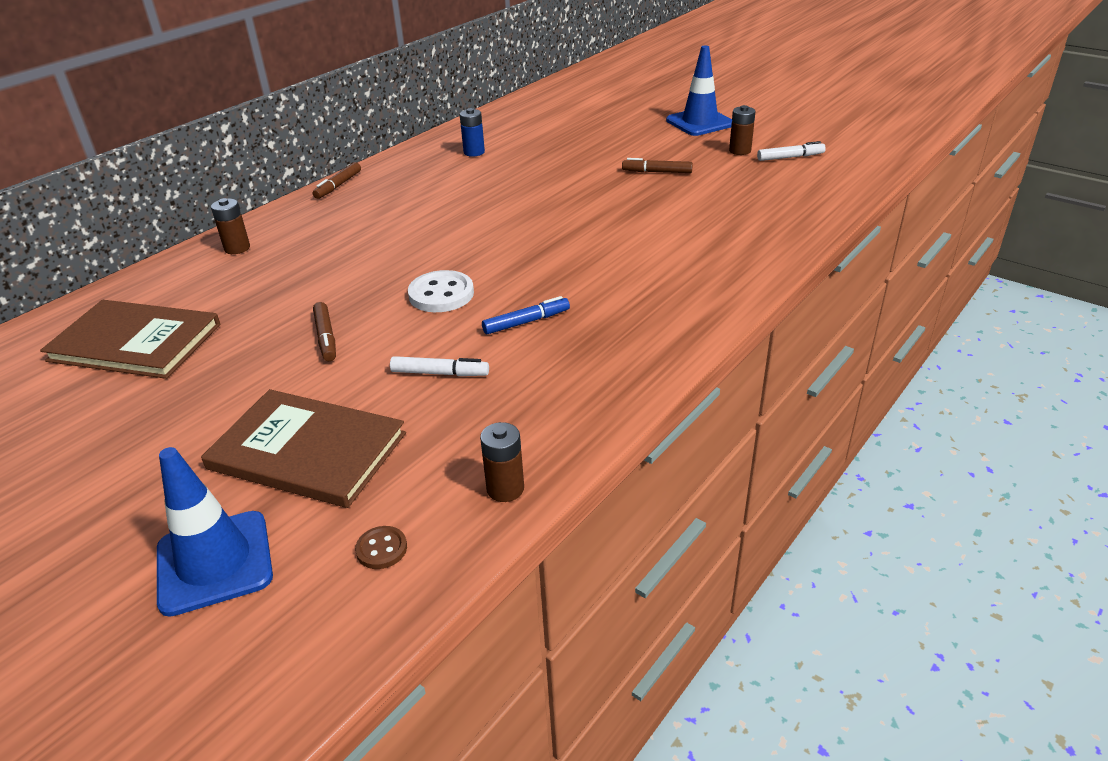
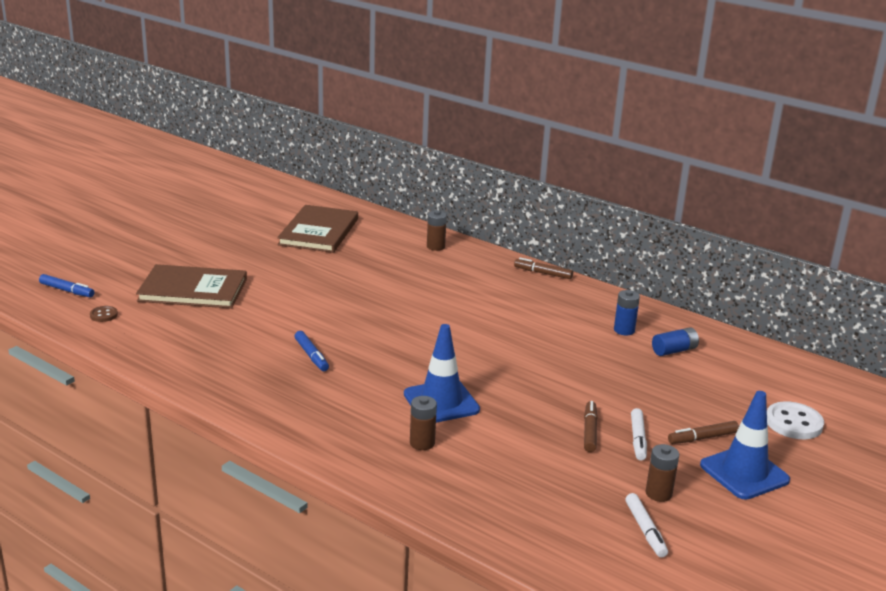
camera: 85 degrees right, 10 degrees down
blue traffic cone [157,447,273,617] -> blue traffic cone moved to [404,324,480,423]
brown book [201,389,406,508] -> brown book turned 75 degrees clockwise [136,264,247,309]
brown marker [313,302,336,361] -> brown marker moved to [668,421,739,444]
white marker [390,356,489,376] -> white marker moved to [631,408,647,461]
white button [408,270,474,312] -> white button moved to [767,401,824,439]
brown battery [480,422,524,502] -> brown battery moved to [410,396,437,450]
none -> blue marker [39,274,95,297]
none -> blue battery [652,327,699,356]

